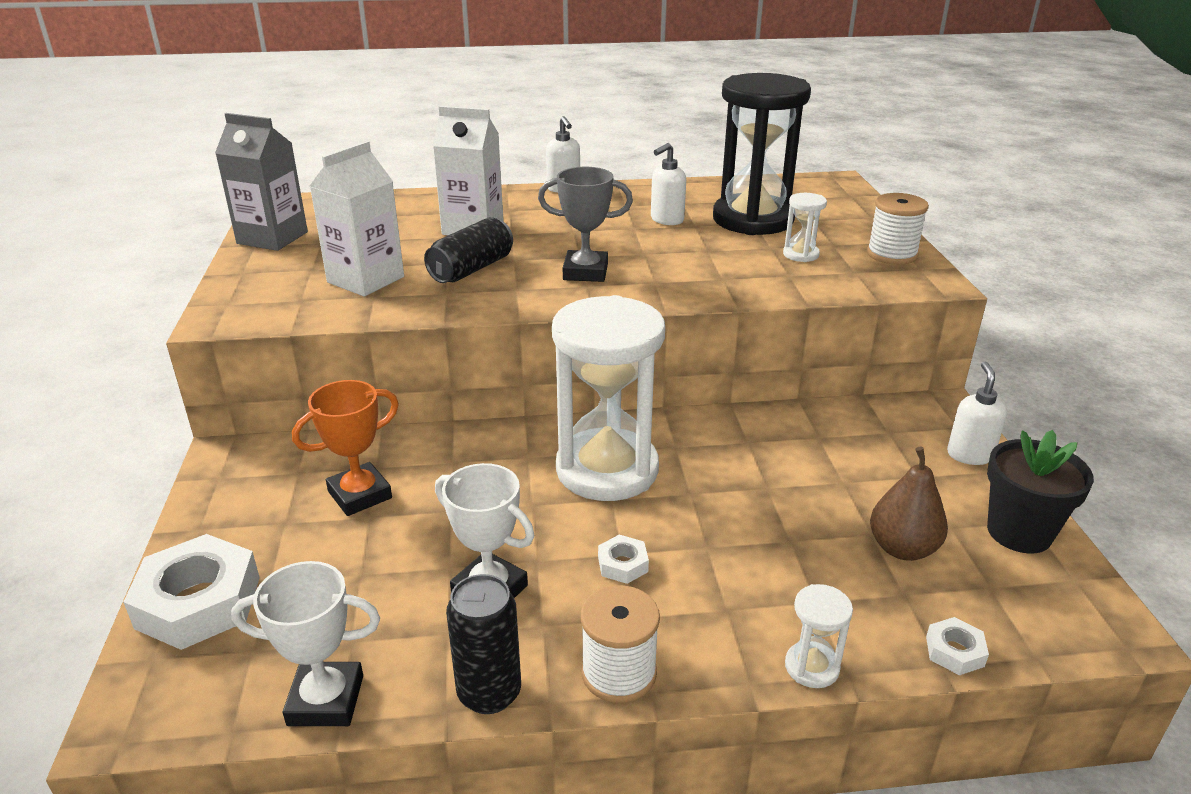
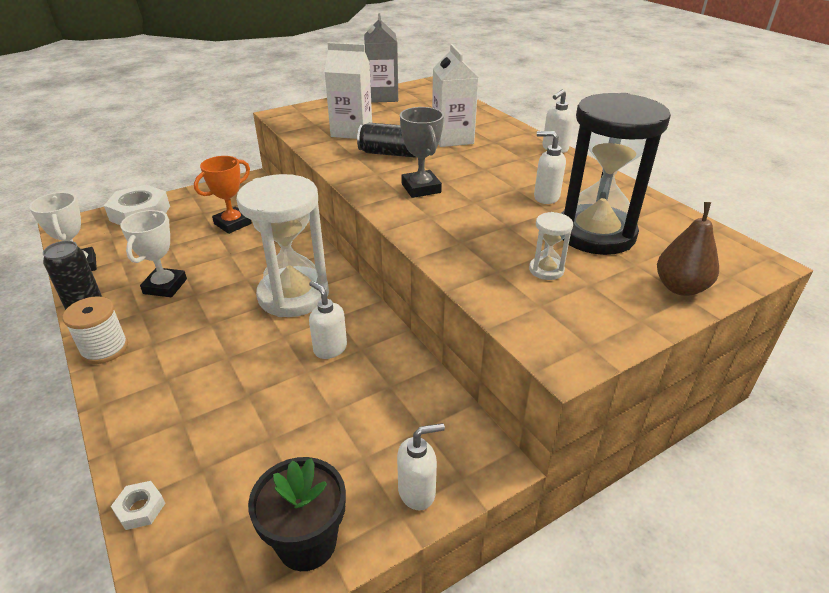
camera: 65 degrees right, 5 degrees up
orange trophy [292,380,399,516] -> orange trophy turned 75 degrees counterclockwise [194,156,252,234]
white nut [598,535,649,584] -> none
white hourglass [785,584,853,688] -> none
white spool [867,193,929,265] -> none
brown pear [870,446,948,561] -> brown pear moved to [657,202,719,296]
none -> white soap dispenser [309,281,347,359]

